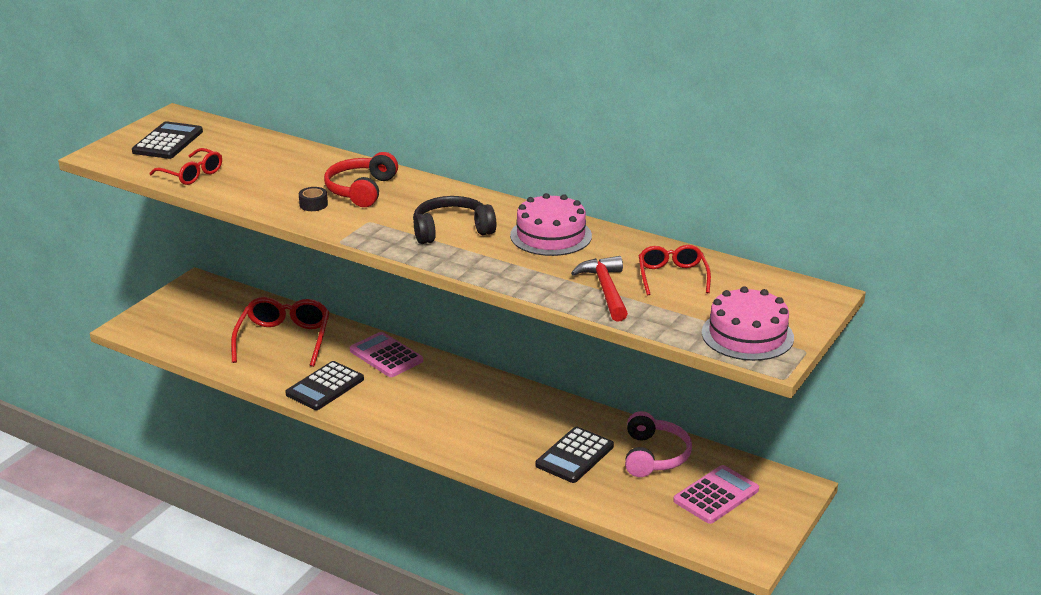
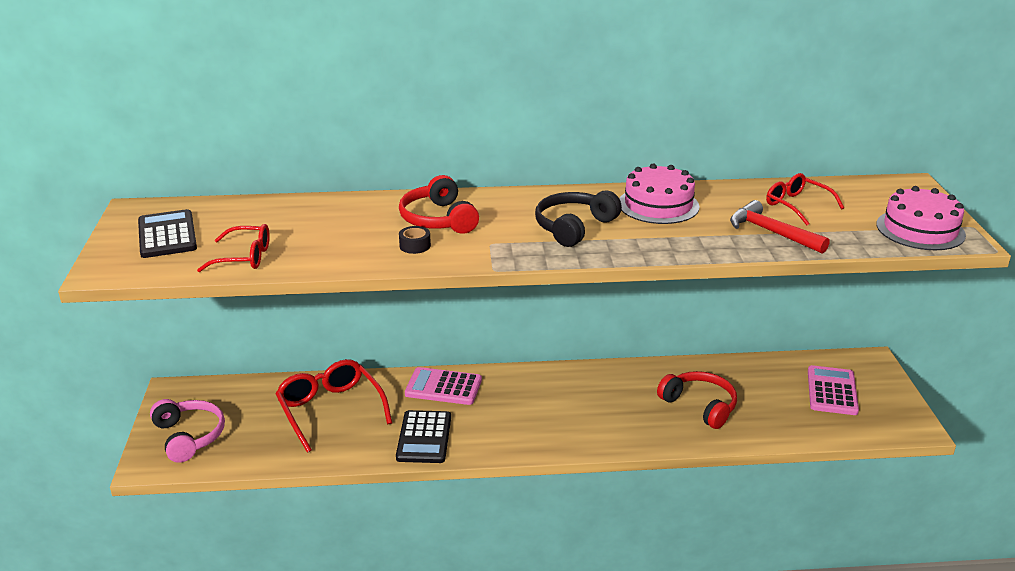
camera: 35 degrees left, 0 degrees up
black calculator [535,427,614,483] -> red headphones [657,371,737,429]
pink headphones [625,411,692,477] -> pink headphones moved to [150,399,225,463]

